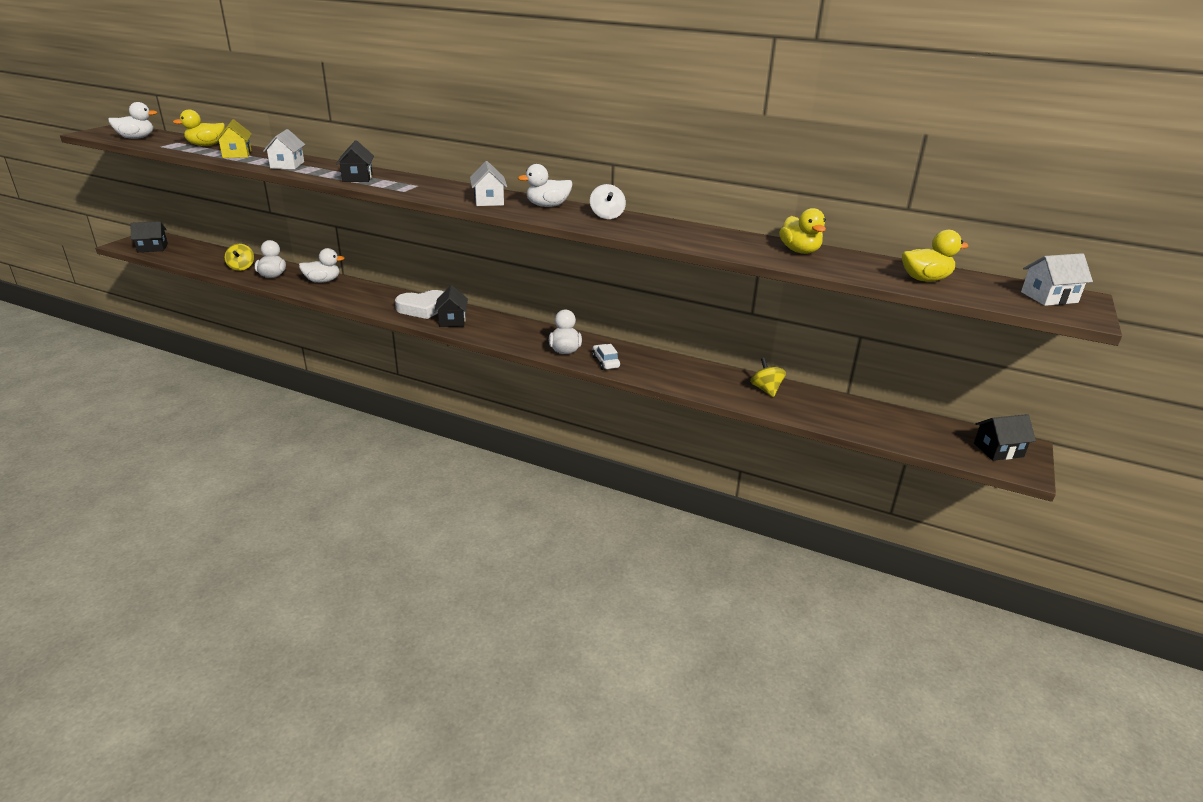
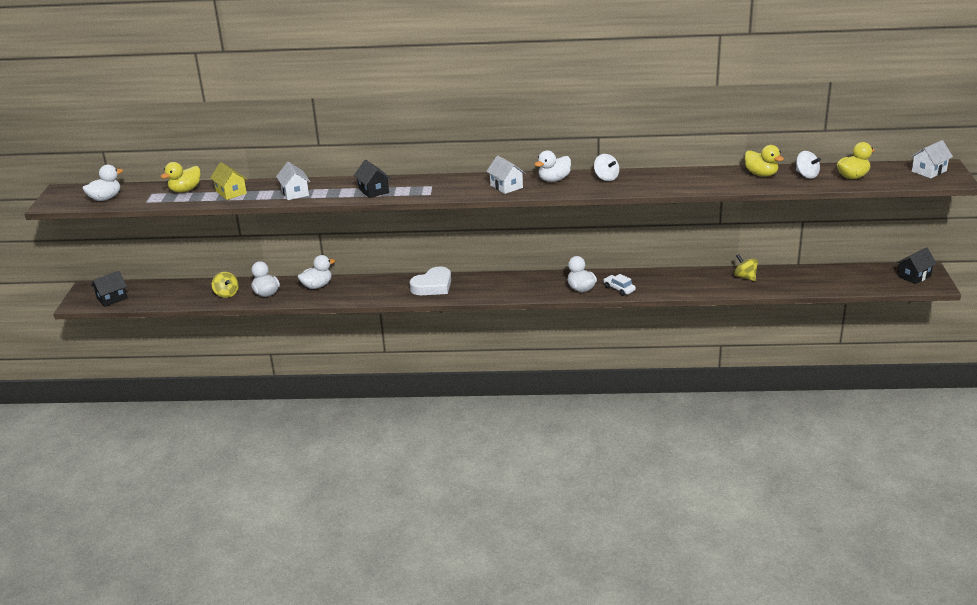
camera: 20 degrees left, 0 degrees up
black house [434,286,468,327] -> none
none -> white spinning top [796,151,821,178]

